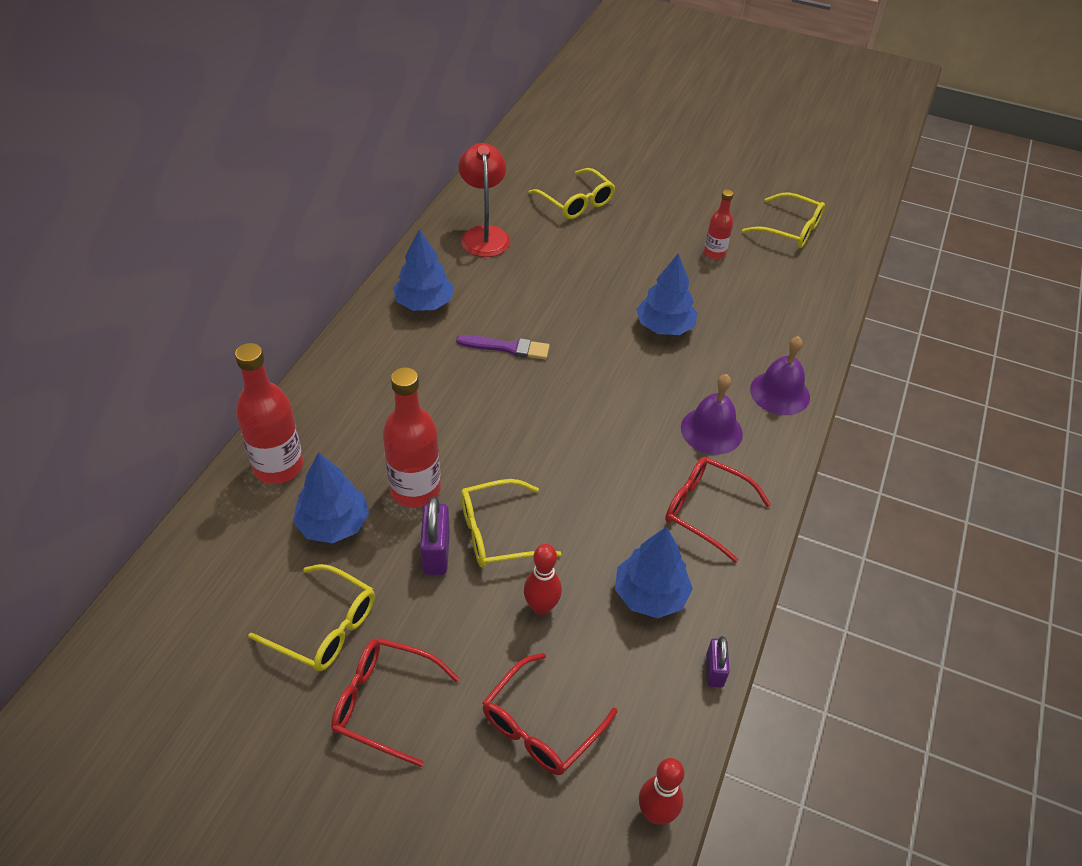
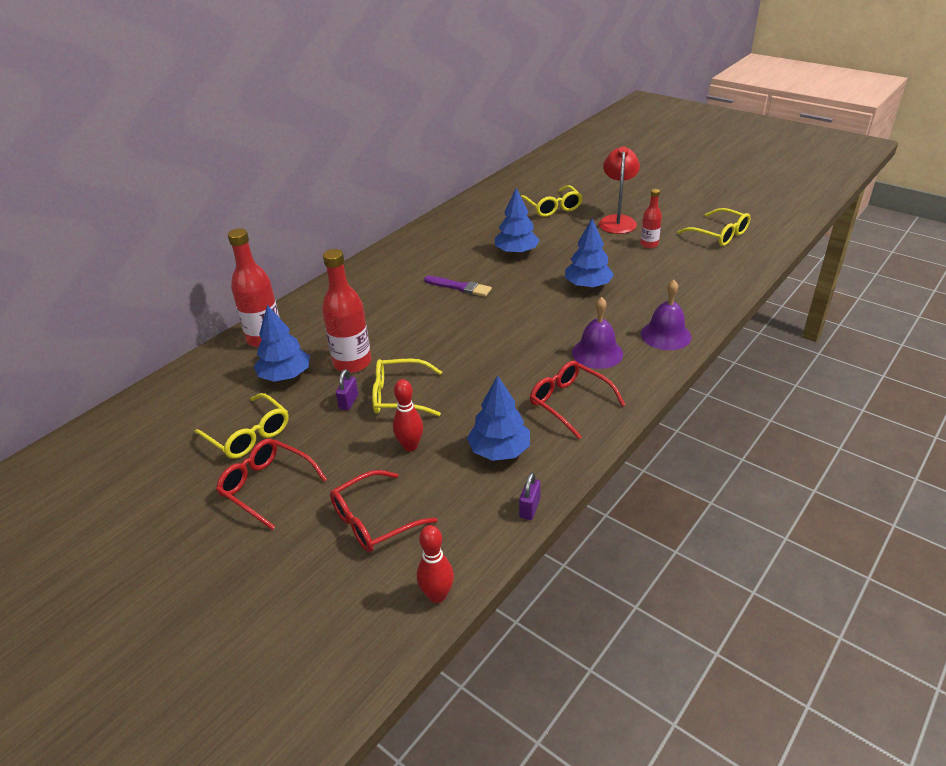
camera: 20 degrees right, 10 degrees down
blue tree [393,229,454,311] -> blue tree moved to [495,188,540,255]
purple padlock [420,496,450,575] -> purple padlock [336,369,358,410], size x0.63
red lamp [459,143,510,257] -> red lamp moved to [599,146,640,234]

